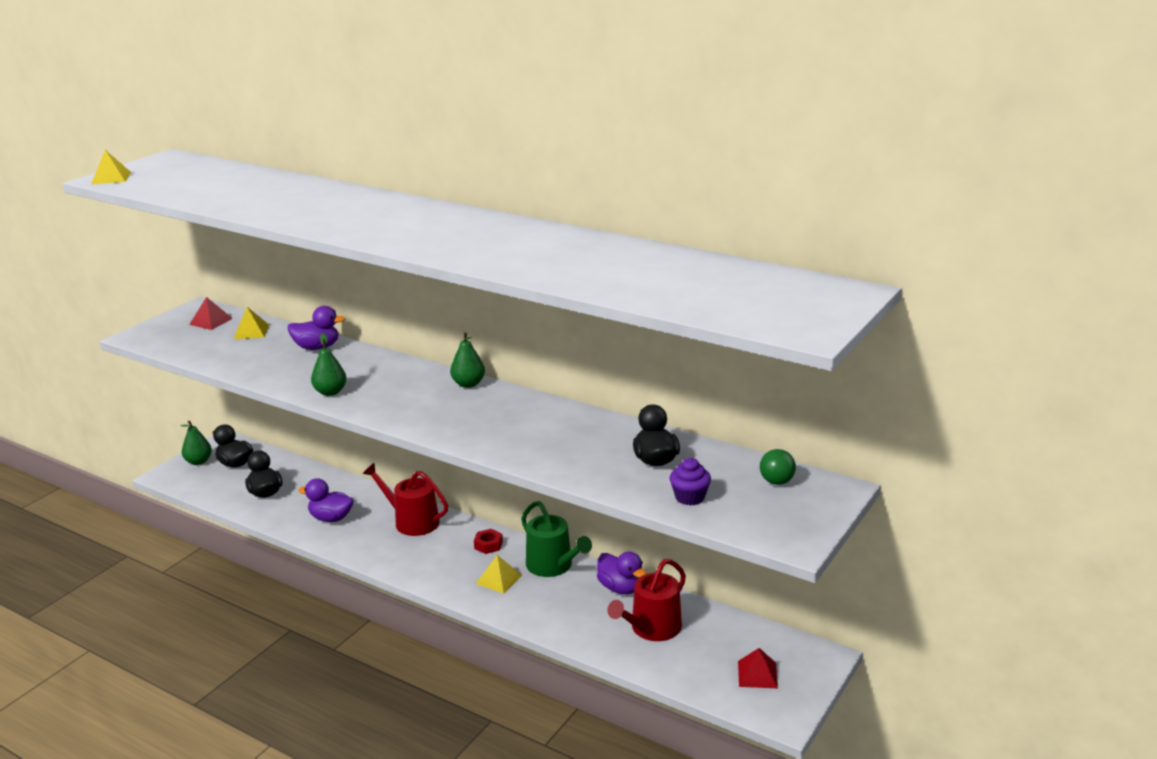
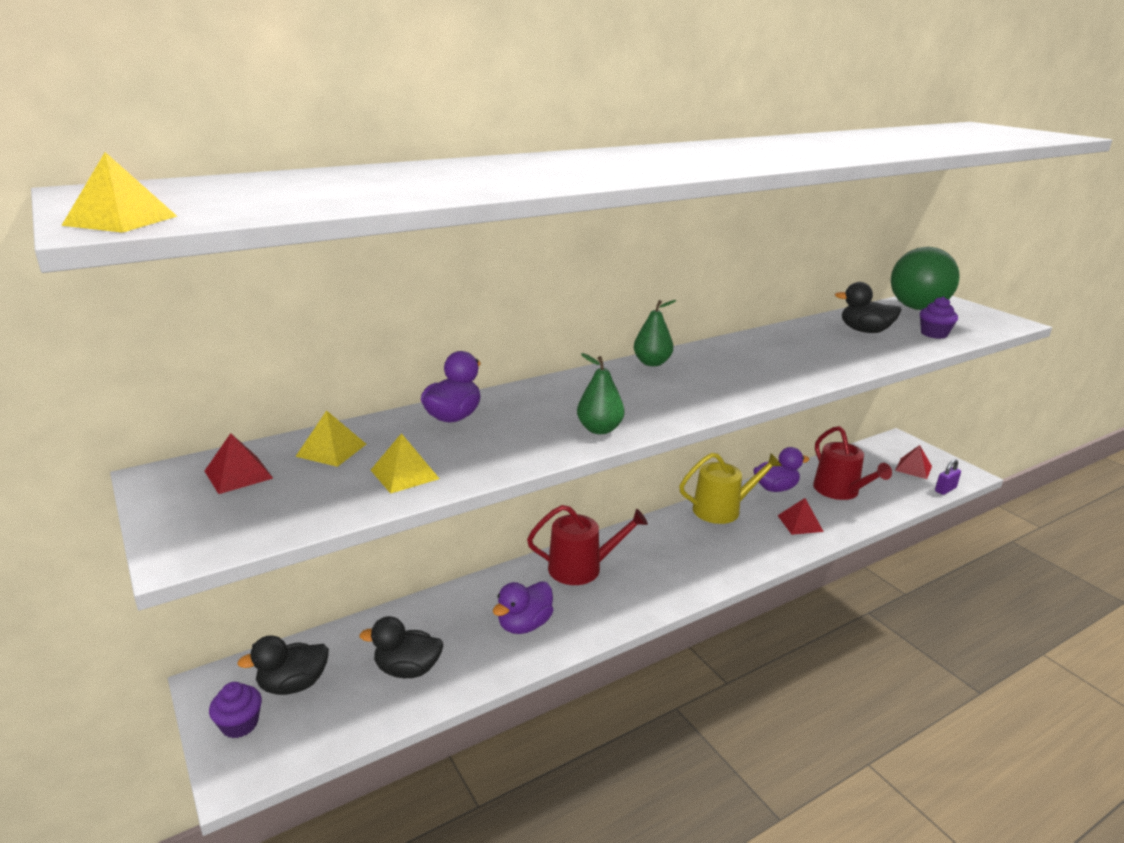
camera: 65 degrees left, 0 degrees up
green pear [180,420,212,465] -> purple cupcake [209,682,262,738]
red watering can [363,463,448,536] -> red watering can turned 150 degrees counterclockwise [527,505,648,585]
red nut [474,529,503,554] -> none
yellow pyramid [476,555,522,594] -> yellow pyramid moved to [371,433,440,494]
green watering can [521,501,592,577] -> yellow watering can [679,453,782,524]
green ball [760,449,796,485] -> green ball [891,247,959,310], size x2.16
none -> red pyramid [777,498,824,535]
none -> purple padlock [935,459,961,495]

